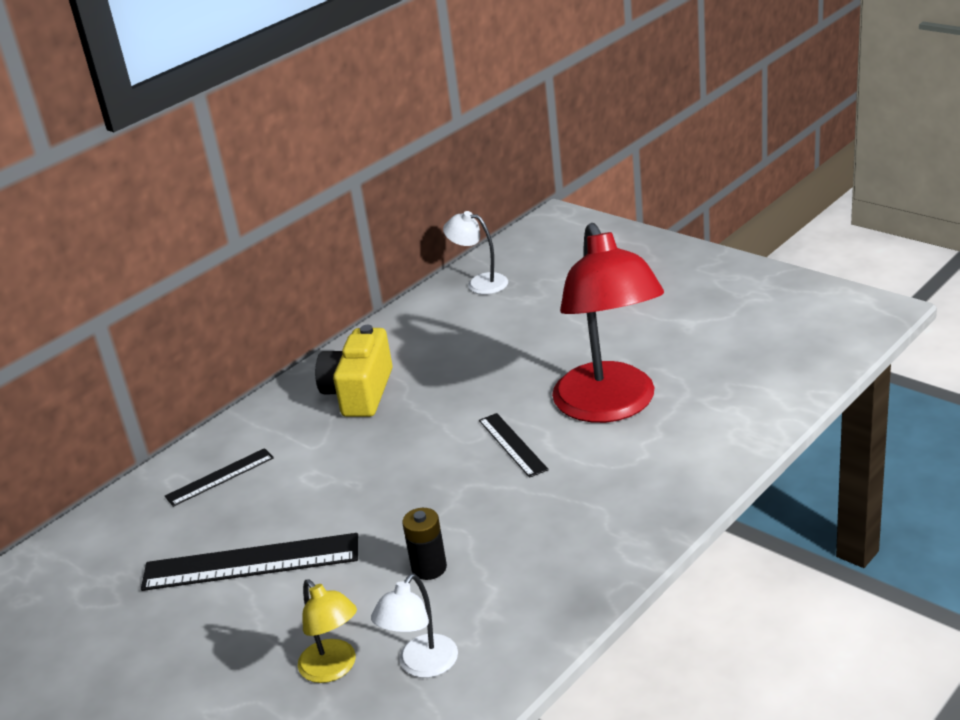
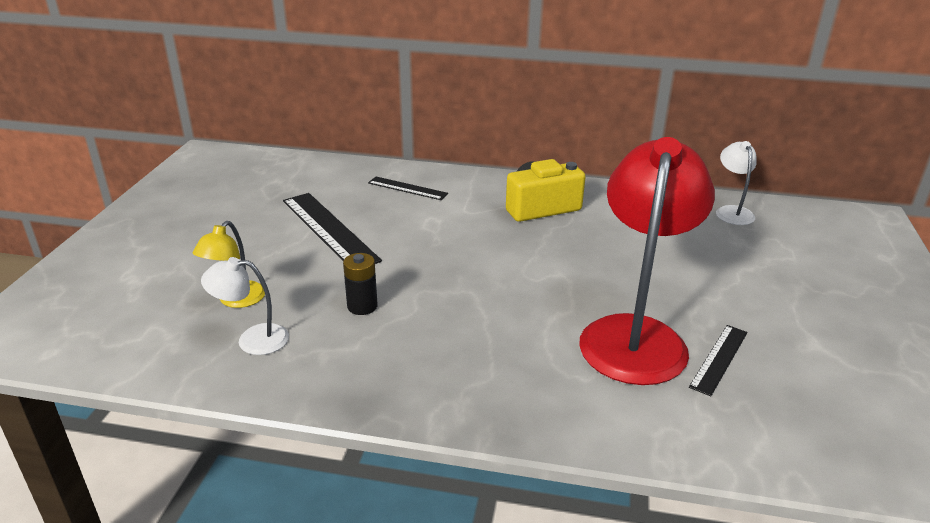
camera: 55 degrees right, 0 degrees up
black ruler [479,413,549,478] -> black ruler moved to [689,325,747,396]
red lamp [552,223,664,423] -> red lamp turned 150 degrees clockwise [579,137,715,385]

